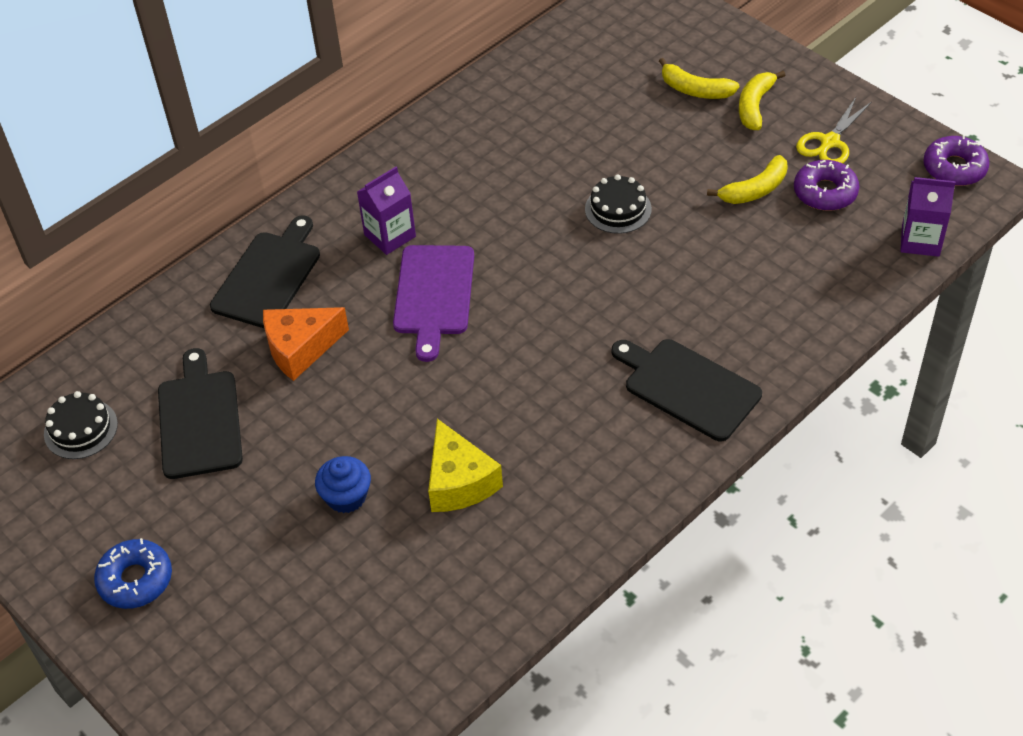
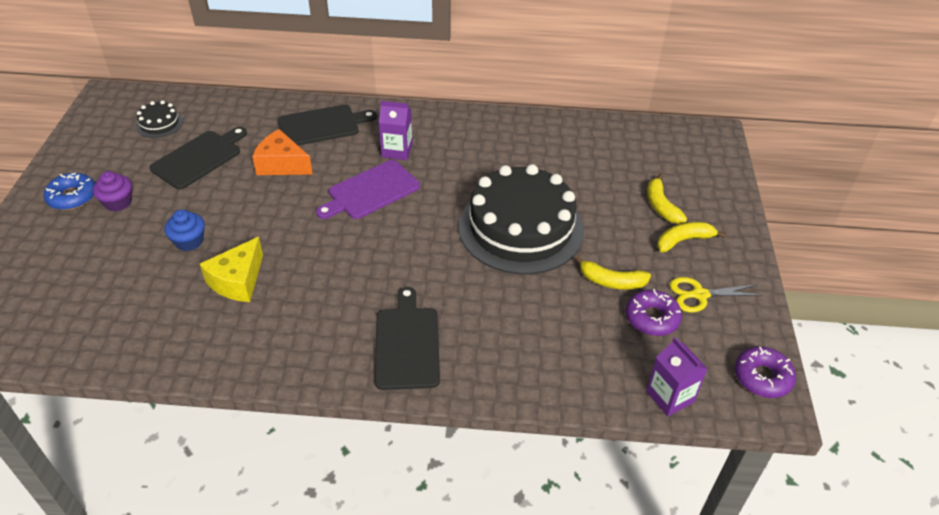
camera: 45 degrees right, 5 degrees down
black cake [585,174,652,234] -> black cake [459,164,584,274], size x2.43
none -> purple cupcake [93,171,132,212]

